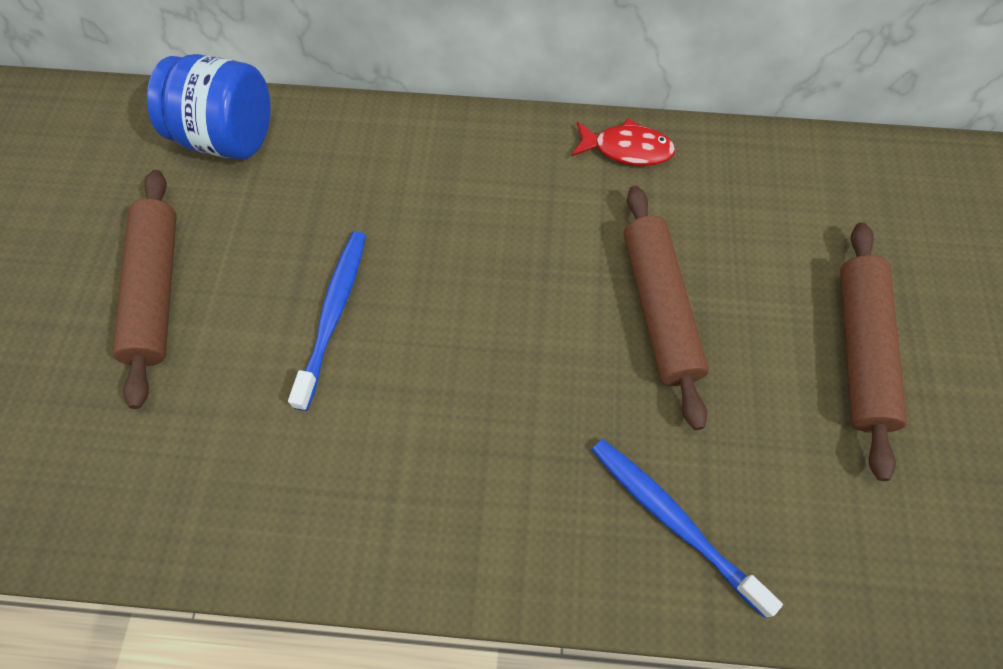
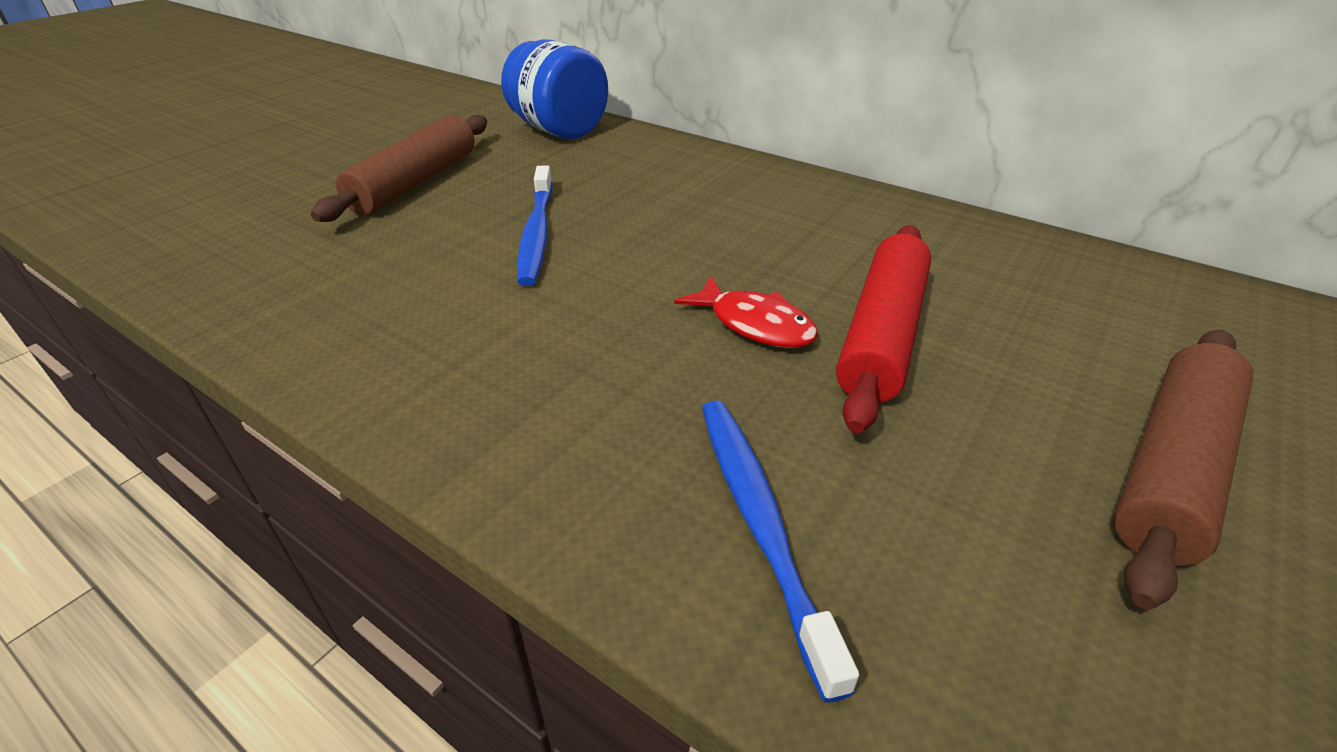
camera: 30 degrees right, 25 degrees down
blue toothbrush [288,231,366,411] -> blue toothbrush turned 135 degrees clockwise [517,165,553,286]
red fish [572,118,675,166] -> red fish moved to [674,276,818,348]
brown rolling pin [624,185,709,430] -> red rolling pin [836,225,931,433]

